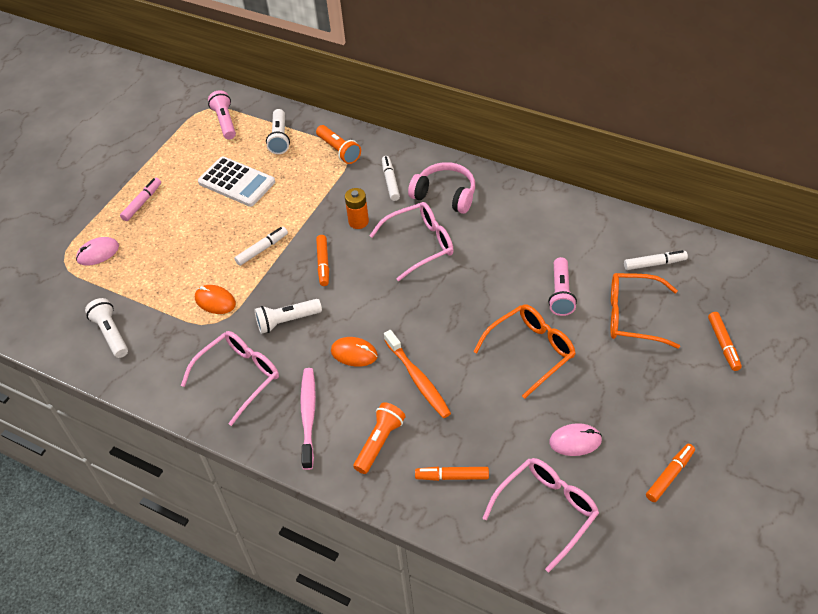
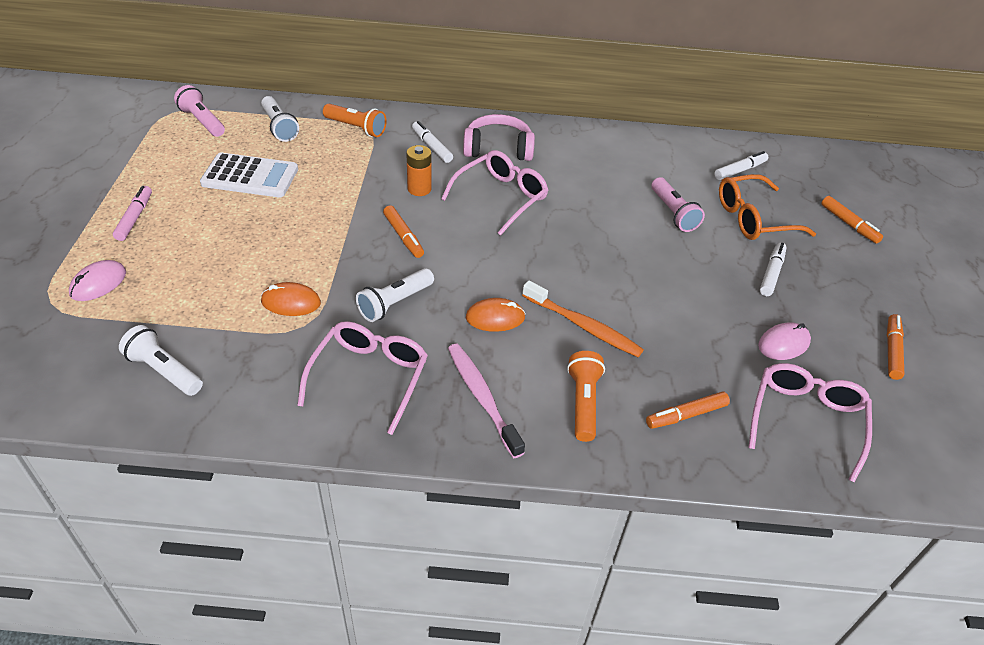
camera: 30 degrees left, 5 degrees down
white marker [234,227,288,266] -> white marker moved to [760,243,787,296]
orange glasses [473,304,576,399] -> none

